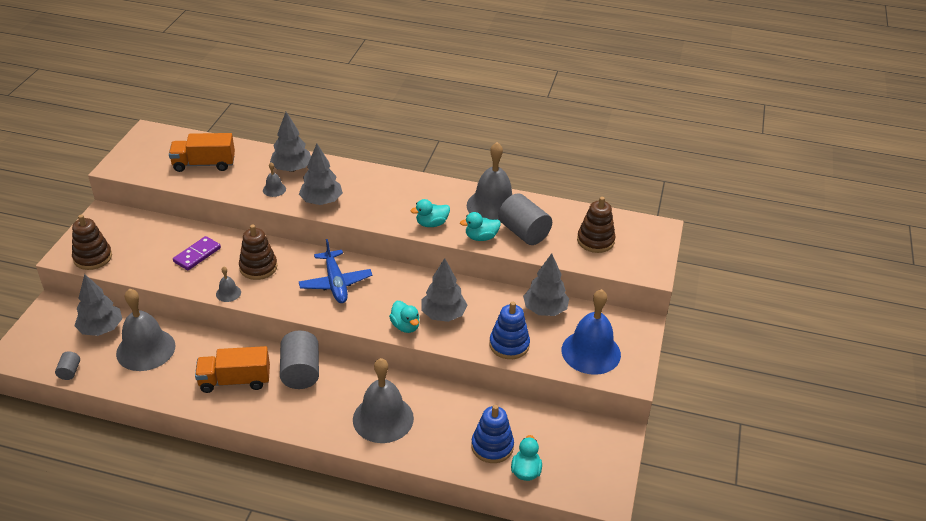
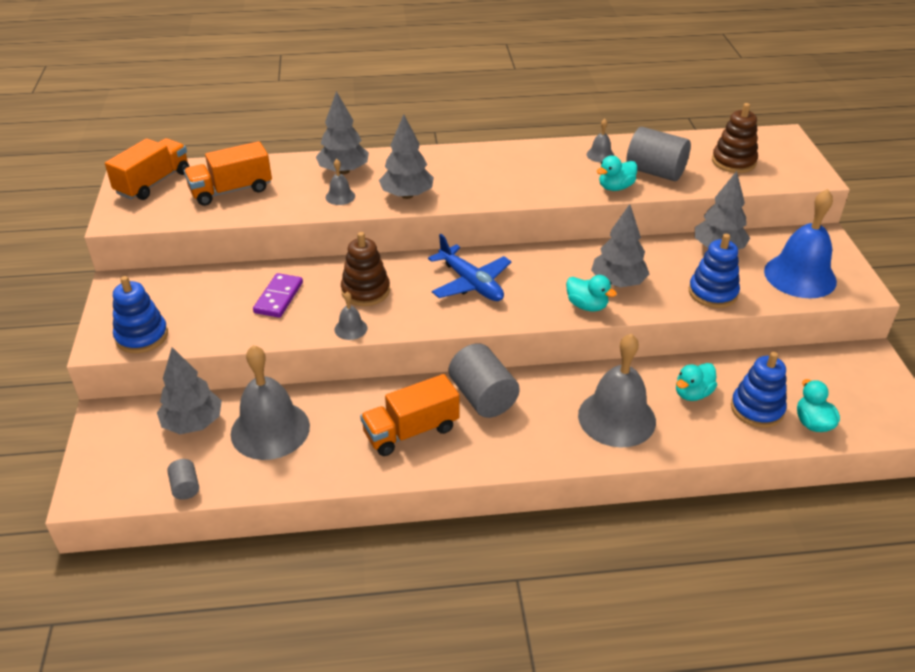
camera: 20 degrees left, 0 degrees up
brown stacking toy [72,215,112,270] -> blue stacking toy [113,276,168,353]
turquoise duck [410,199,450,227] -> turquoise duck moved to [676,363,717,401]
grey bell [467,142,512,221] -> grey bell [587,119,614,162], size x0.44
none -> orange truck [105,138,189,200]

